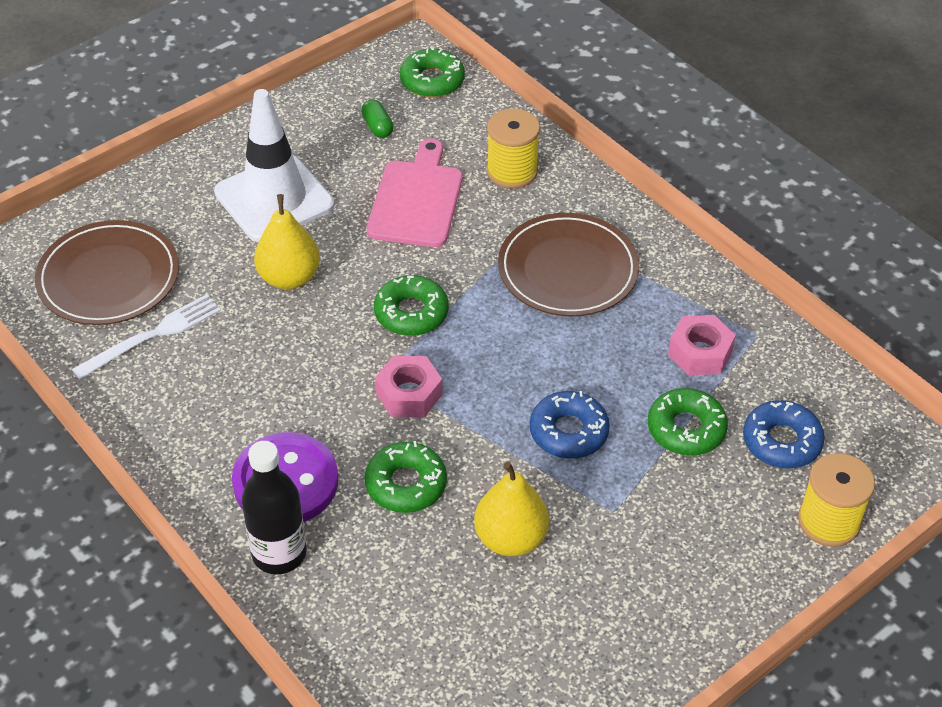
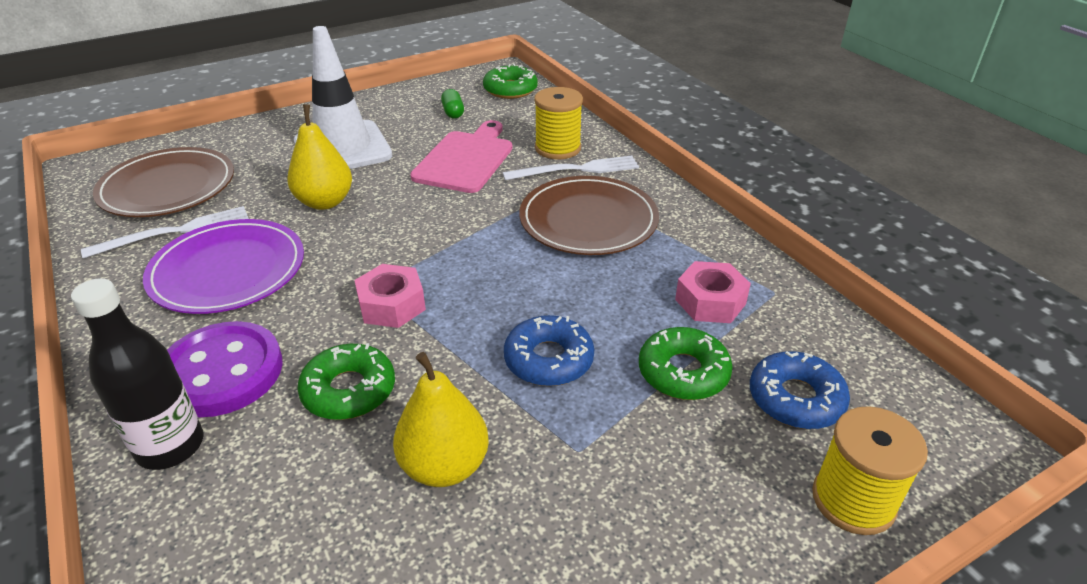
camera: 10 degrees right, 10 degrees down
green donut [374,275,449,336] -> none
none -> purple plate [143,219,304,314]
none -> white fork [503,156,639,181]

